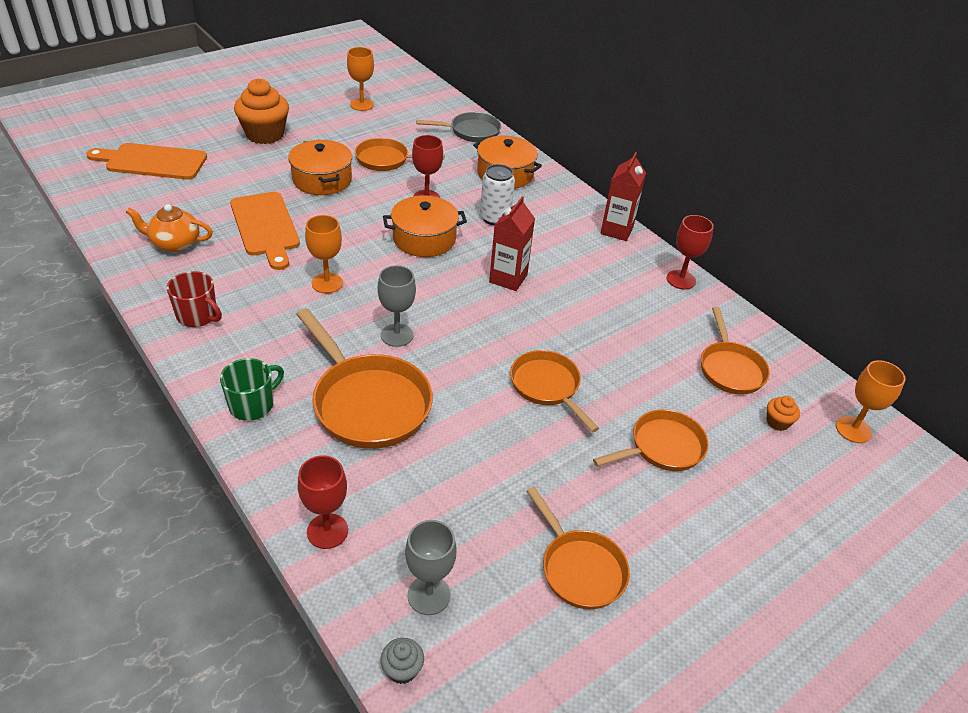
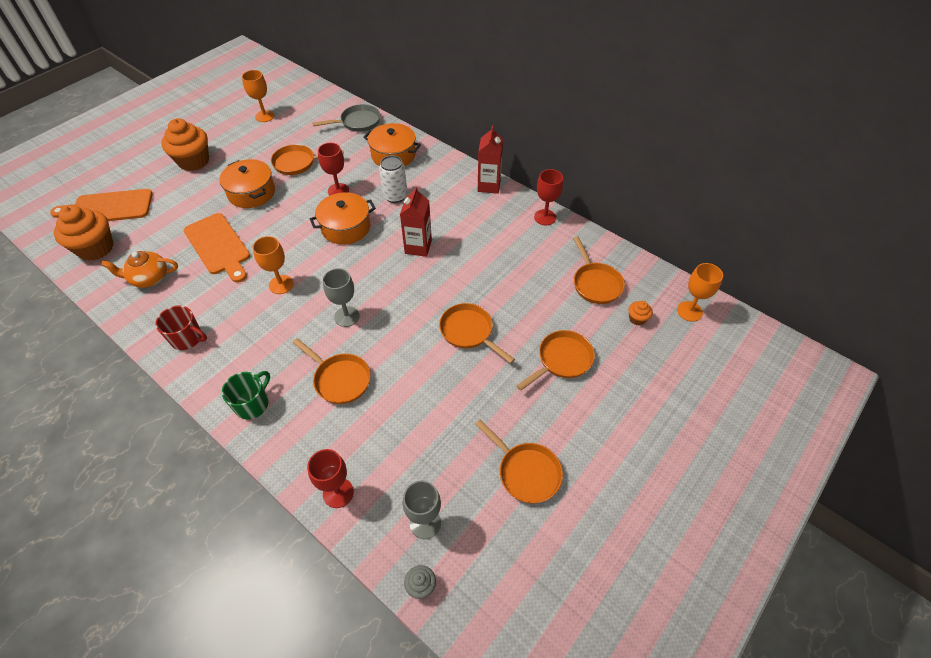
camera: 10 degrees left, 10 degrees up
orange pan [296,308,433,449] -> orange pan [293,338,371,404], size x0.63
none -> orange cupcake [54,205,113,261]

